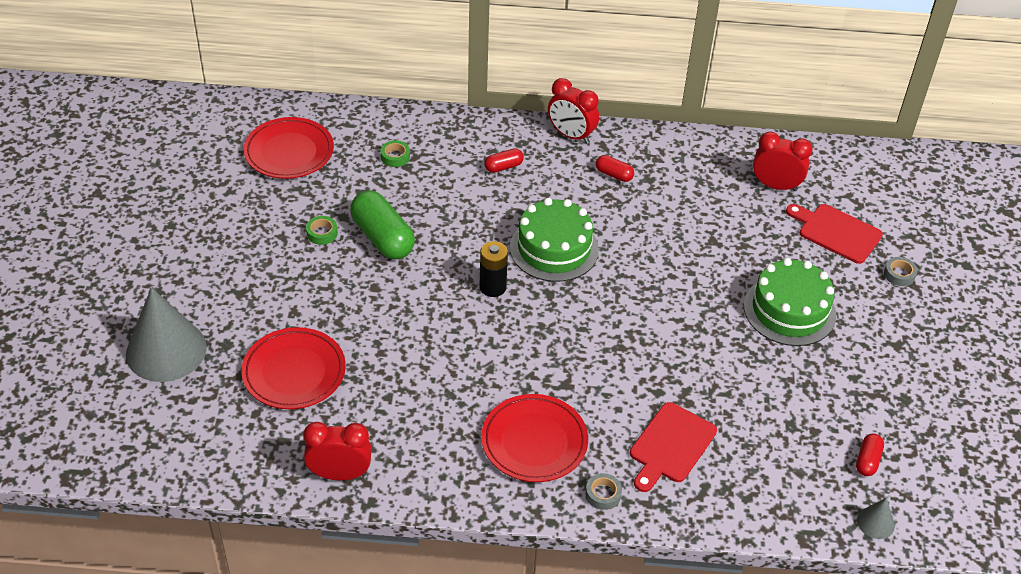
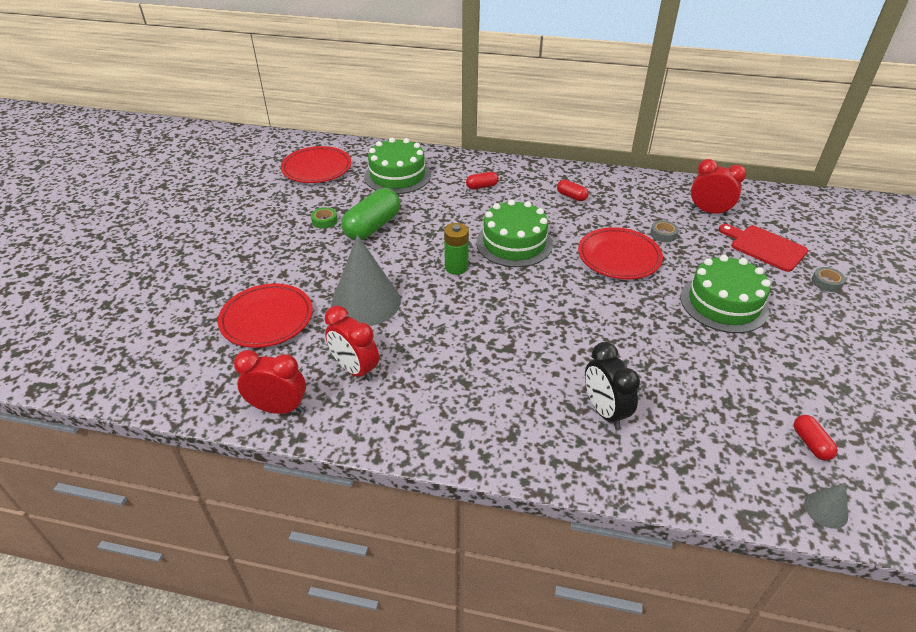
camera: 10 degrees right, 5 degrees down
grey cone [126,287,207,382] -> grey cone moved to [331,235,401,326]
green capsule [350,191,415,259] -> green capsule turned 60 degrees clockwise [341,188,400,240]
green tape [381,140,410,167] -> green cake [364,138,431,194]
black battery [479,241,508,297] -> green battery [444,223,469,275]
red plate [481,394,588,482] -> red plate moved to [578,227,663,279]
red clock [548,78,599,144] -> red clock moved to [325,306,379,382]
grey tape [585,473,622,510] -> grey tape moved to [650,220,679,242]
red cutting board [630,402,717,492] -> black clock [585,342,640,429]
red capsule [856,434,884,476] -> red capsule turned 45 degrees counterclockwise [794,415,838,461]

